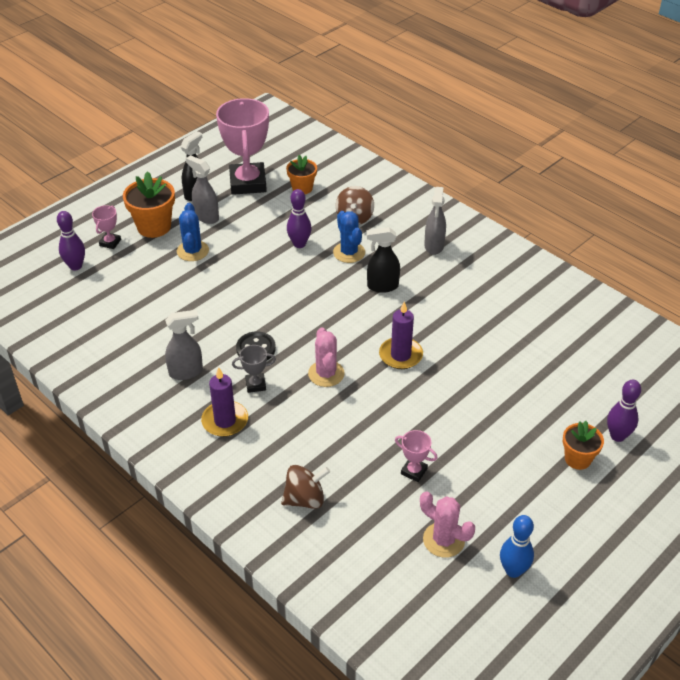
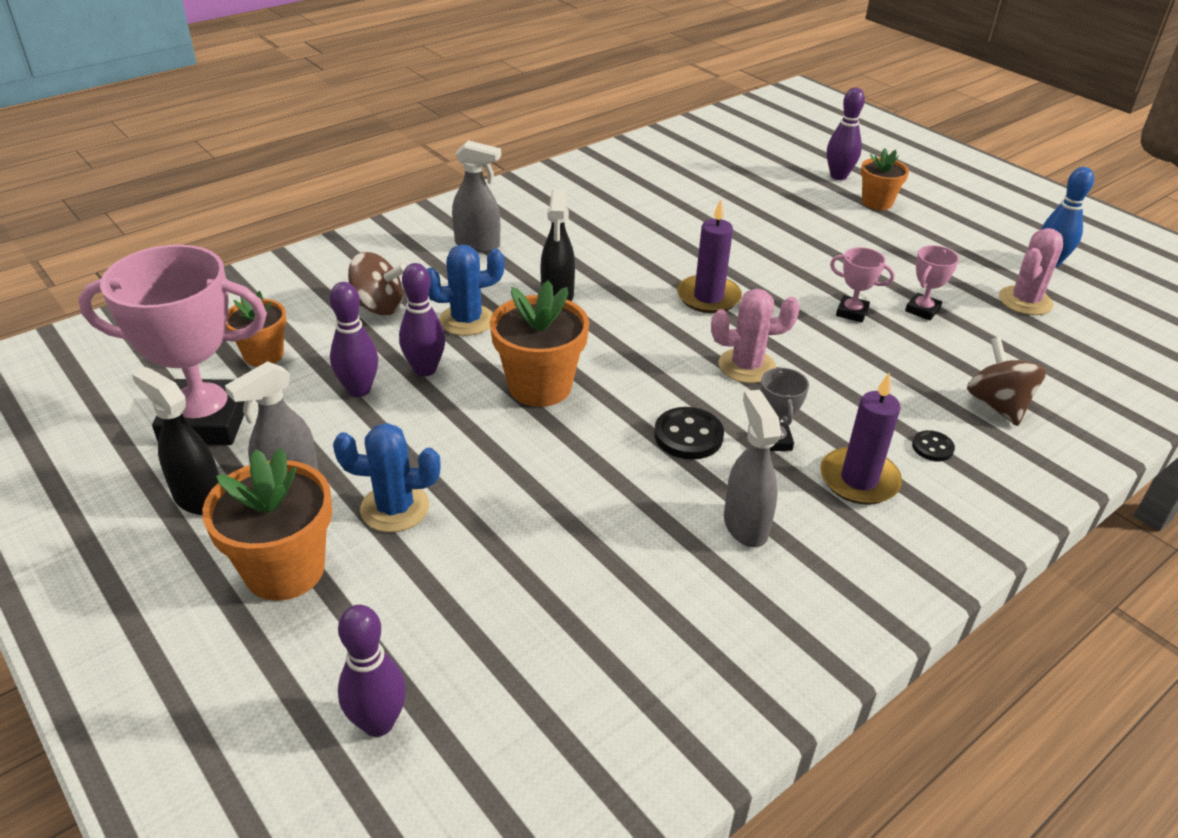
camera: 85 degrees left, 5 degrees down
pink trophy [92,205,121,249] -> pink trophy moved to [830,247,895,323]
none -> purple bowling pin [330,282,378,397]
none -> orange flower pot [490,280,589,407]
none -> black button [912,430,955,461]

